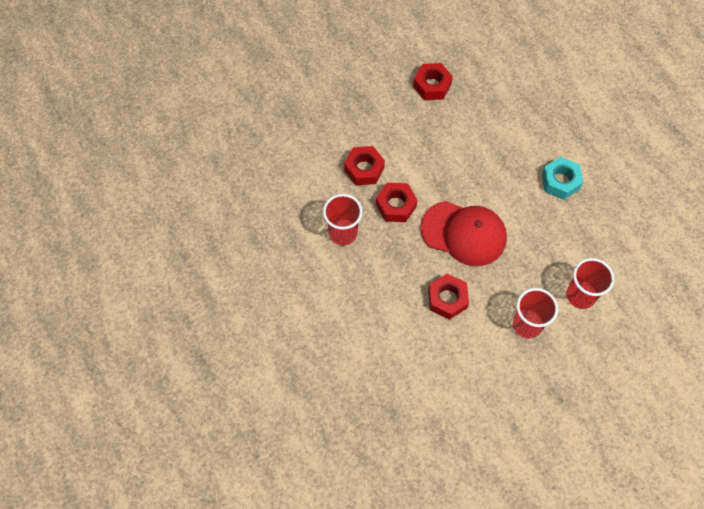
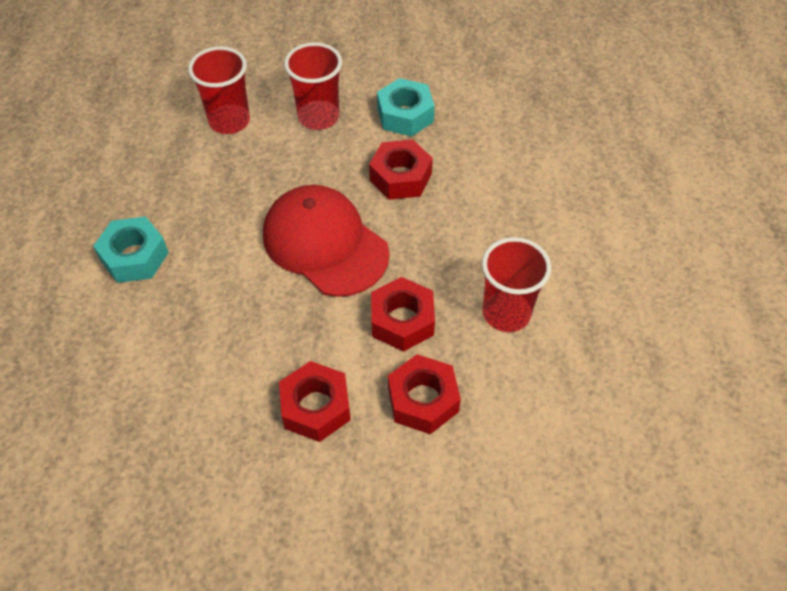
camera: 155 degrees left, 10 degrees down
red nut [413,63,453,100] -> red nut moved to [279,361,351,442]
none -> turquoise nut [377,78,435,137]

